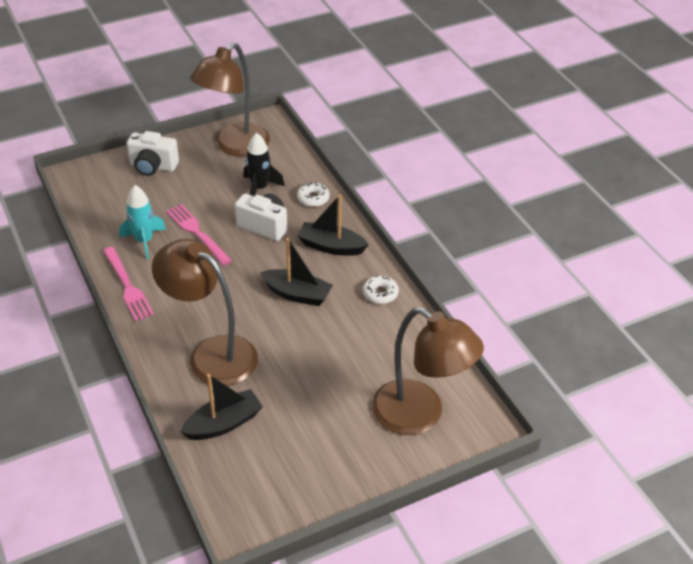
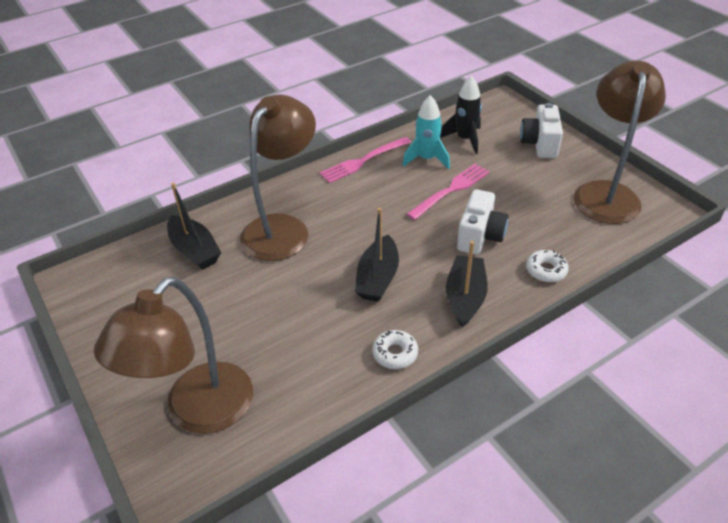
camera: 85 degrees right, 0 degrees up
brown lamp [190,42,270,157] -> brown lamp turned 75 degrees clockwise [573,60,666,224]
black rocket [243,133,285,196] -> black rocket moved to [440,76,482,154]

